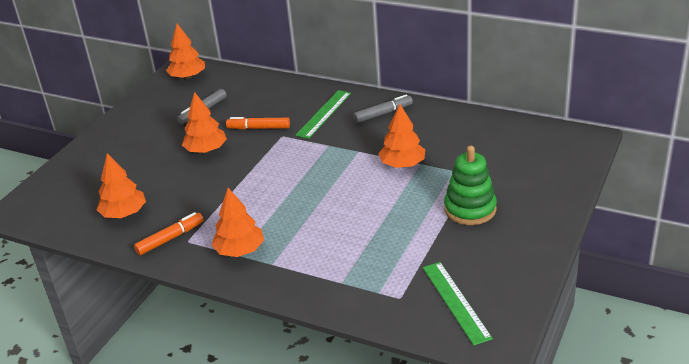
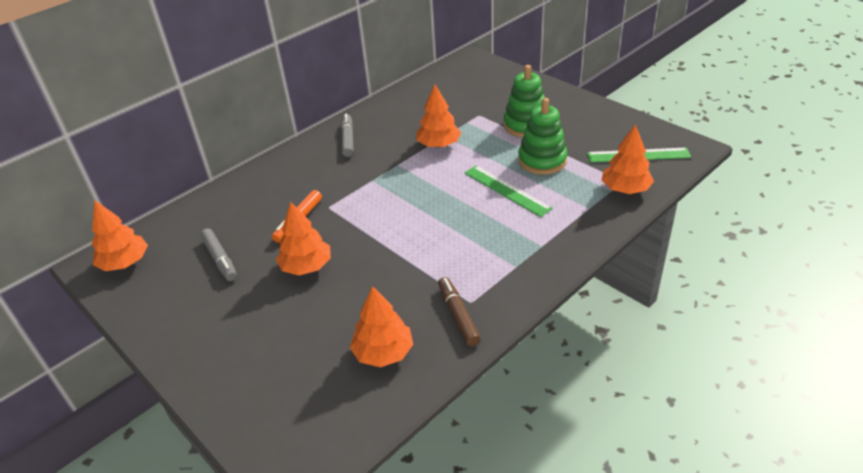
camera: 70 degrees left, 5 degrees up
orange marker [134,212,204,255] -> brown marker [438,277,481,346]
orange tree [212,188,264,257] -> orange tree moved to [602,124,654,194]
green ruler [295,90,351,139] -> green ruler moved to [465,165,553,217]
none -> green stacking toy [518,98,568,175]

